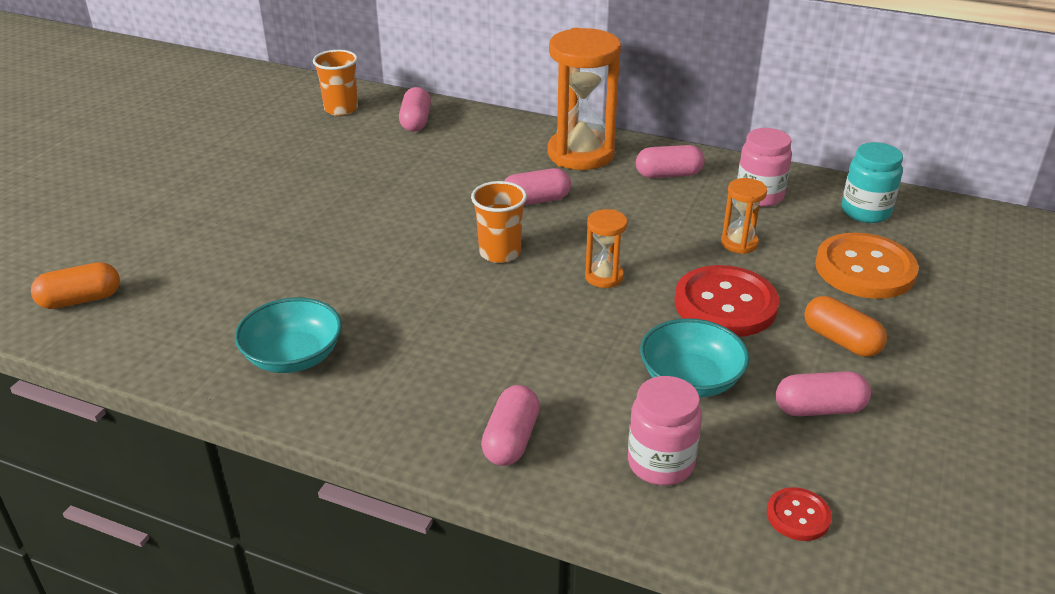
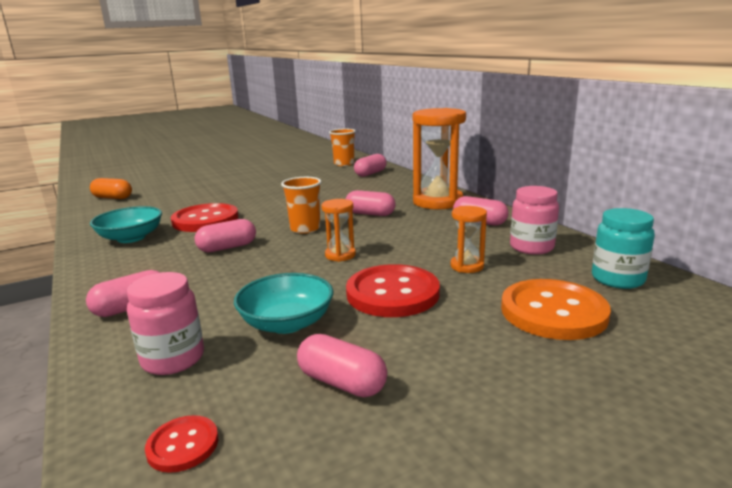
camera: 40 degrees right, 15 degrees down
orange capsule [804,296,887,357] -> none
none -> red button [171,203,238,232]
none -> pink capsule [195,219,256,253]

